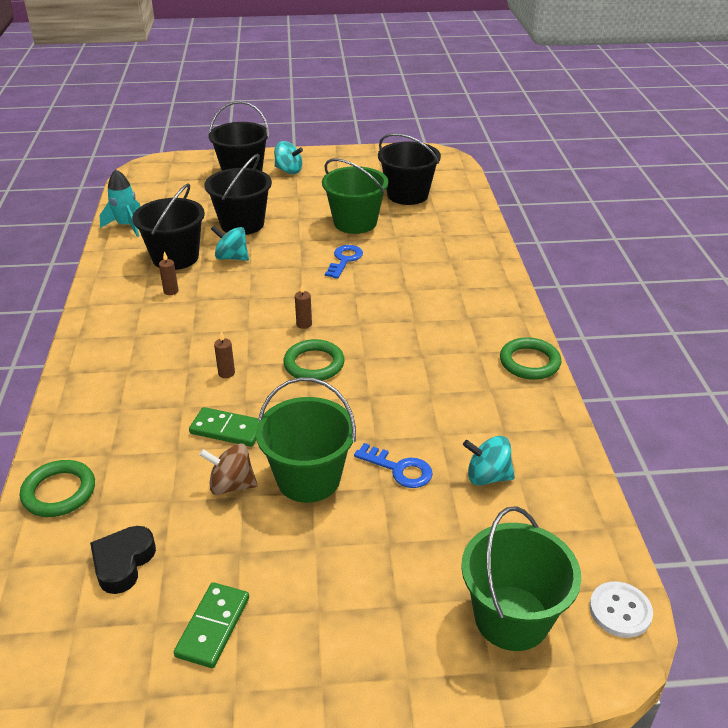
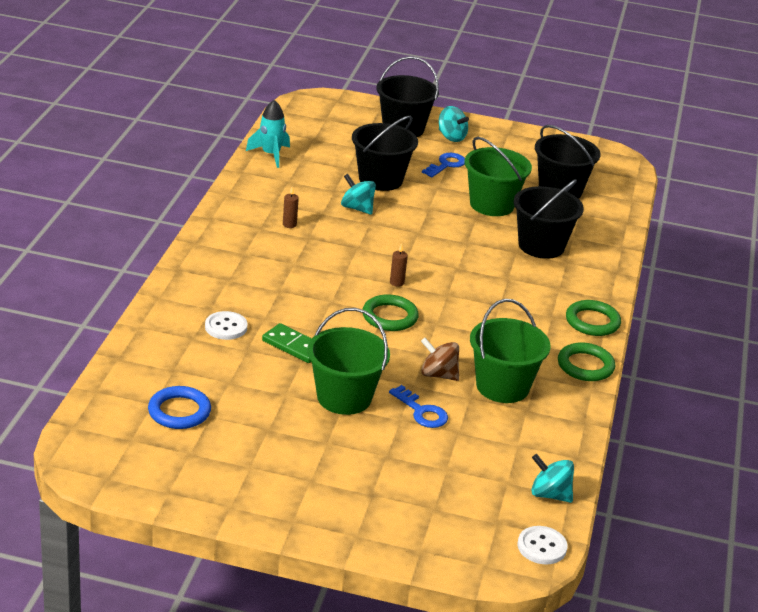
camera: 15 degrees right, 5 degrees down
green ring [20,460,95,517] -> green ring moved to [566,300,621,336]
black heart [90,526,156,594] -> blue ring [148,386,211,429]
black bucket [132,183,205,270] -> black bucket moved to [514,179,584,259]
green domino [174,582,249,668] -> none
brown spinning top [199,443,258,495] -> brown spinning top moved to [421,338,459,381]
brown candle [214,331,235,378] -> none
blue key [325,245,363,279] -> blue key moved to [422,153,465,177]
green bucket [461,506,581,651] -> green bucket moved to [470,299,550,403]
turquoise spinning top [463,436,515,485] -> turquoise spinning top moved to [531,454,574,503]
none -> white button [205,311,248,340]

